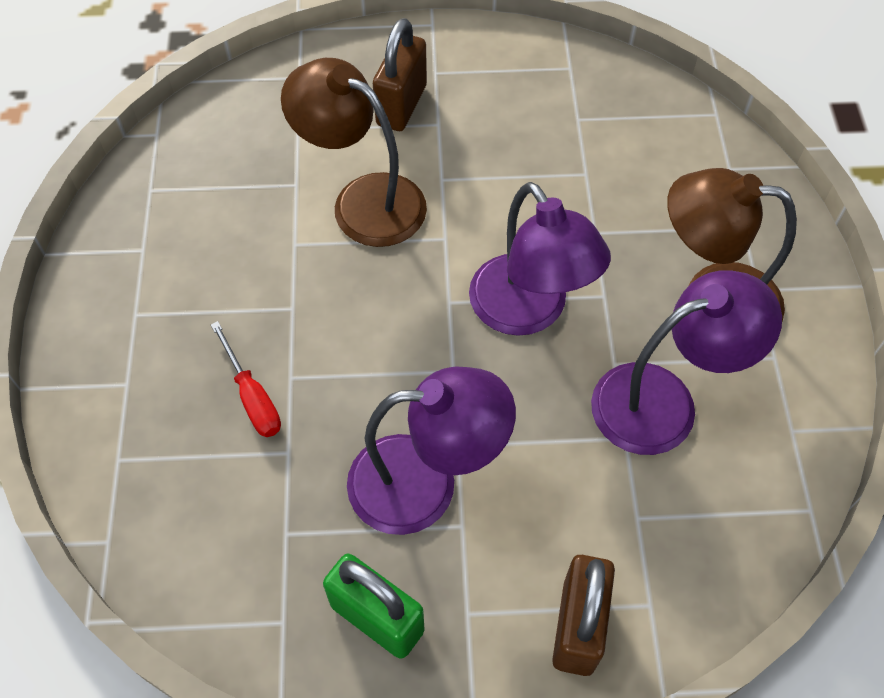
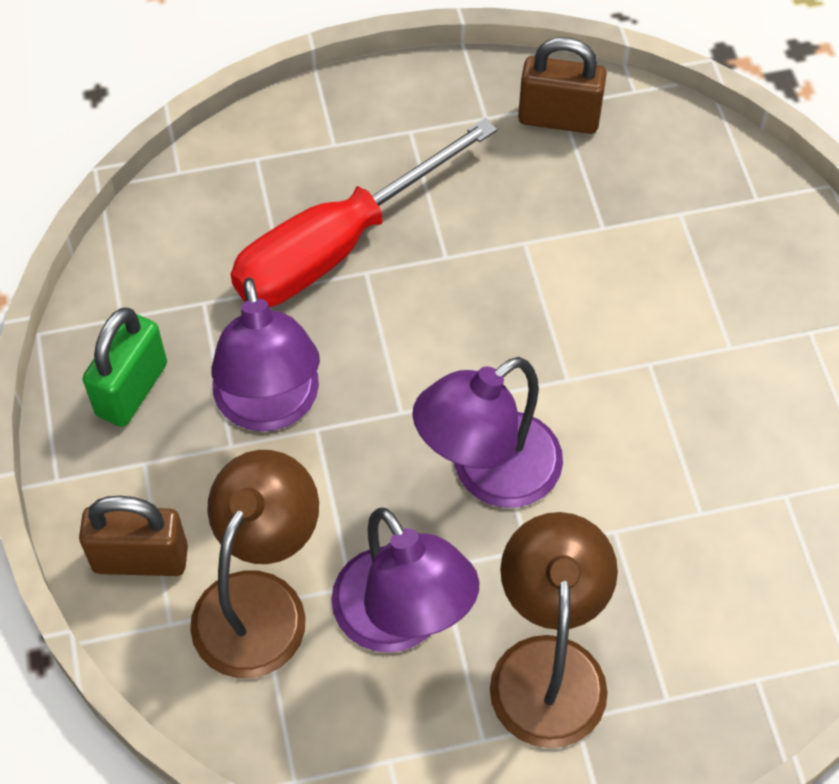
camera: 80 degrees right, 0 degrees up
red screwdriver [211,321,281,437] -> red screwdriver [231,118,497,307], size x2.28
brown lamp [281,58,427,247] -> brown lamp moved to [190,450,319,678]
brown padlock [373,18,427,131] -> brown padlock moved to [518,37,607,134]

